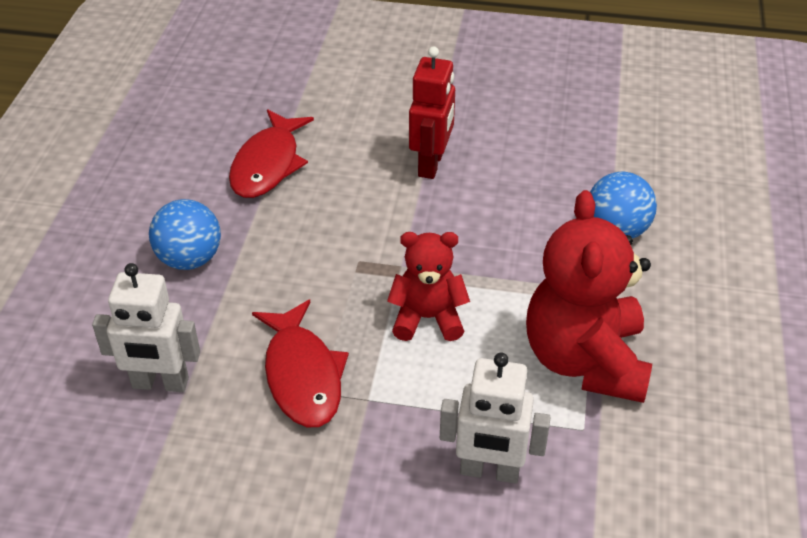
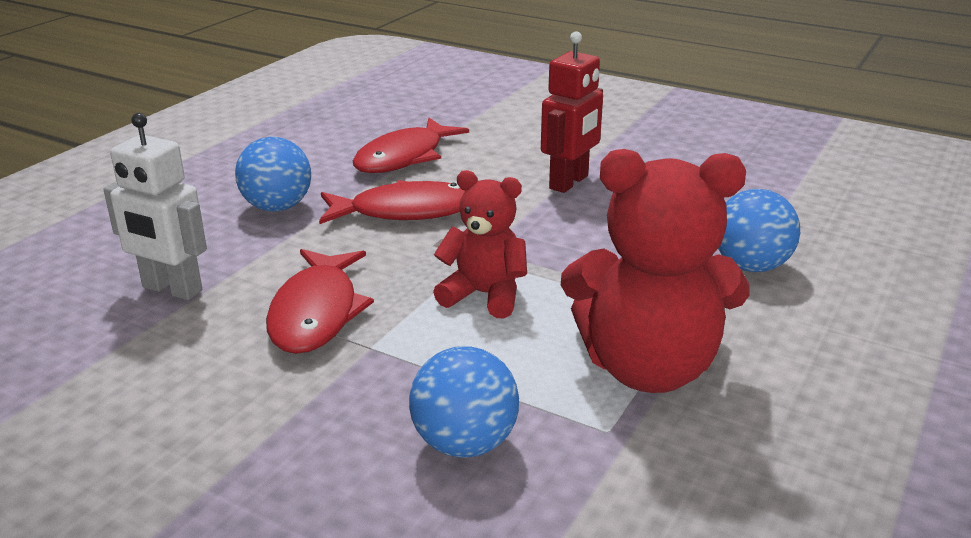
camera: 20 degrees right, 15 degrees down
white robot [440,353,551,484] -> blue ball [409,346,519,458]
red teddy bear [526,190,652,403] -> red teddy bear turned 105 degrees counterclockwise [561,149,750,393]
none -> red fish [319,180,465,224]

